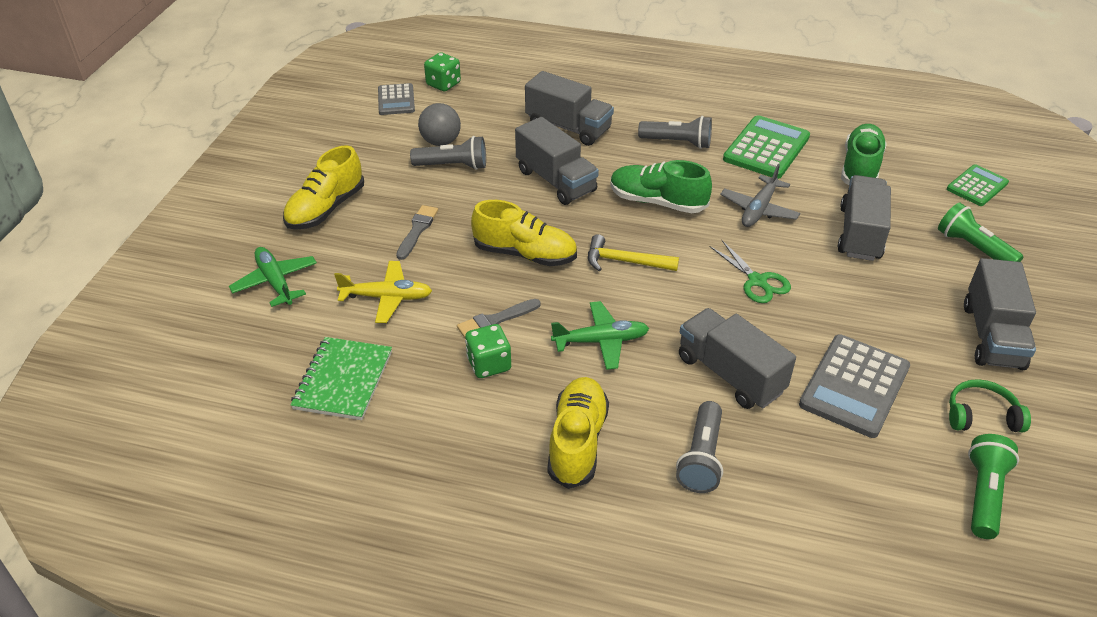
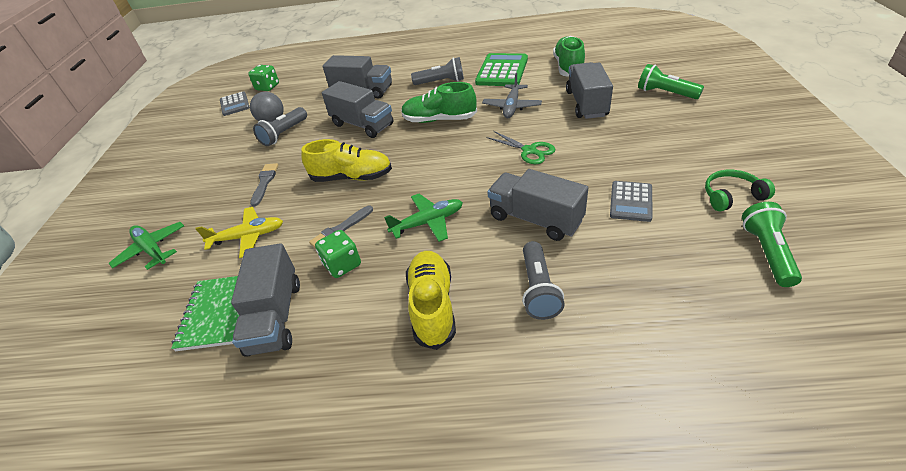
camera: 10 degrees left, 0 degrees up
yellow shoe [283,145,364,230] -> none
grey flashlight [410,136,486,170] -> grey flashlight turned 135 degrees clockwise [253,107,307,146]
yellow hammer [588,234,679,271] -> none
grey calculator [799,335,910,438] -> grey calculator [610,181,653,222], size x0.62
green calculator [947,164,1009,206] -> none
grey truck [964,258,1036,370] -> grey truck moved to [231,243,300,357]

